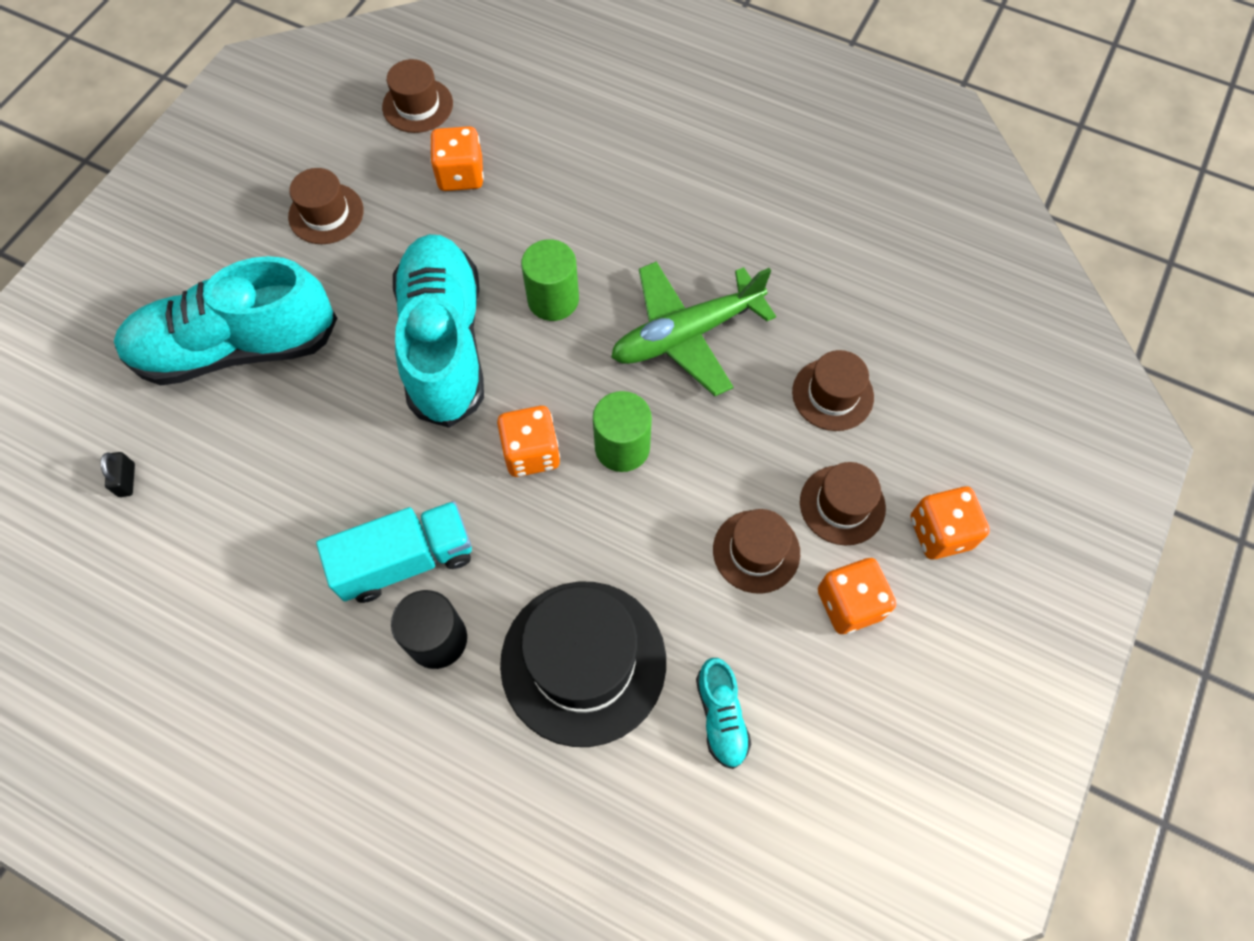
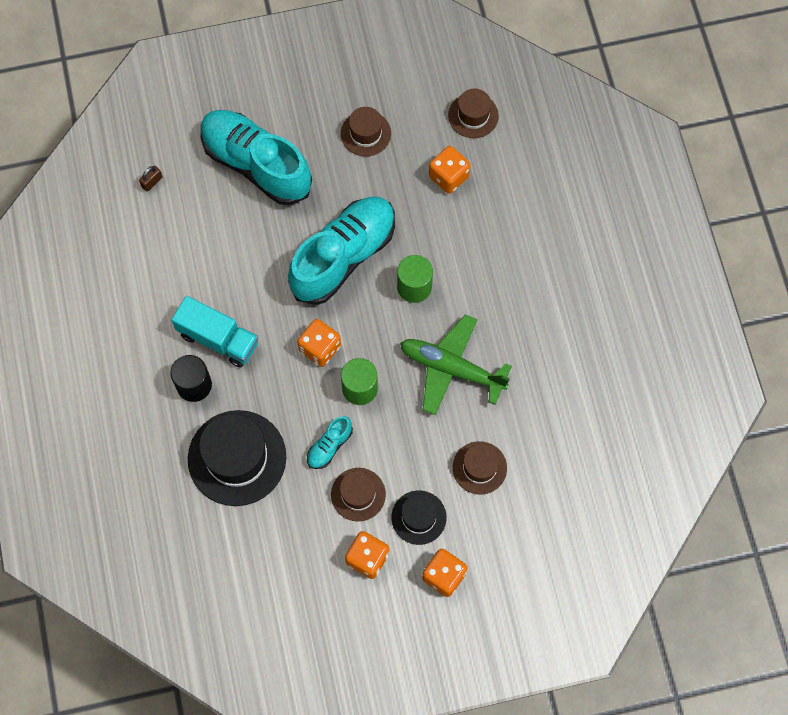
camera: 50 degrees right, 5 degrees up
black padlock [101,452,135,497] -> brown padlock [139,166,163,192]
turquoise shoe [696,658,751,769] -> turquoise shoe moved to [307,416,353,469]
brown hat [800,462,886,545] -> black hat [391,491,447,545]

